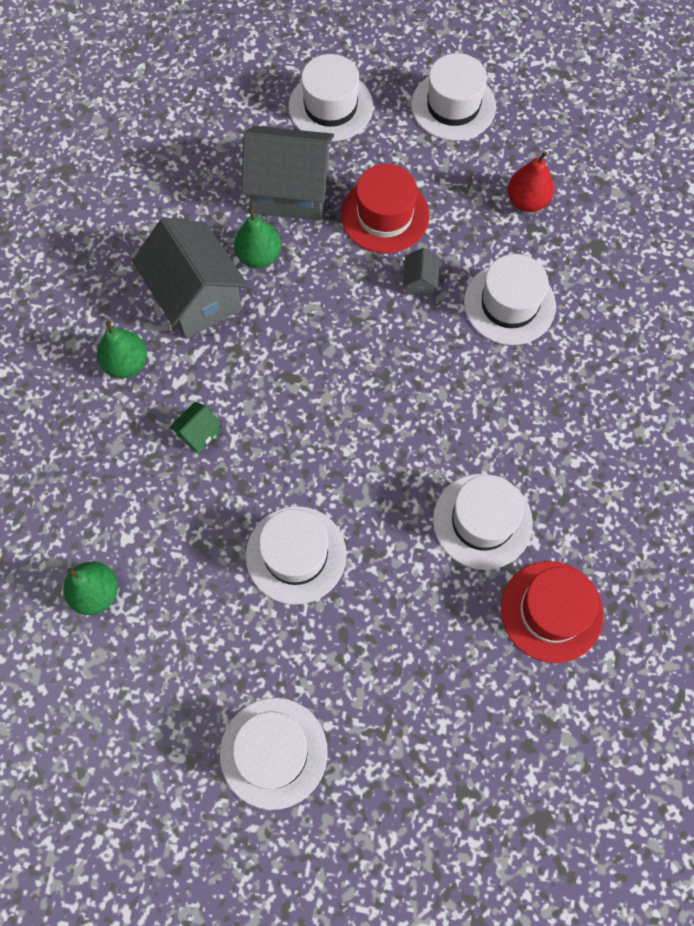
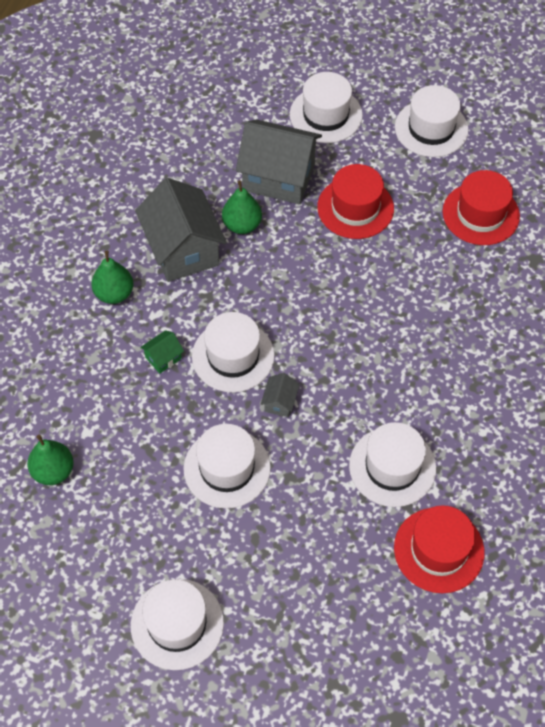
camera: 10 degrees right, 10 degrees down
grey house [403,248,440,296] -> grey house moved to [261,373,300,417]
white hat [464,254,556,345] -> white hat moved to [192,312,275,392]
red pear [508,151,554,212] -> red hat [442,170,520,245]

